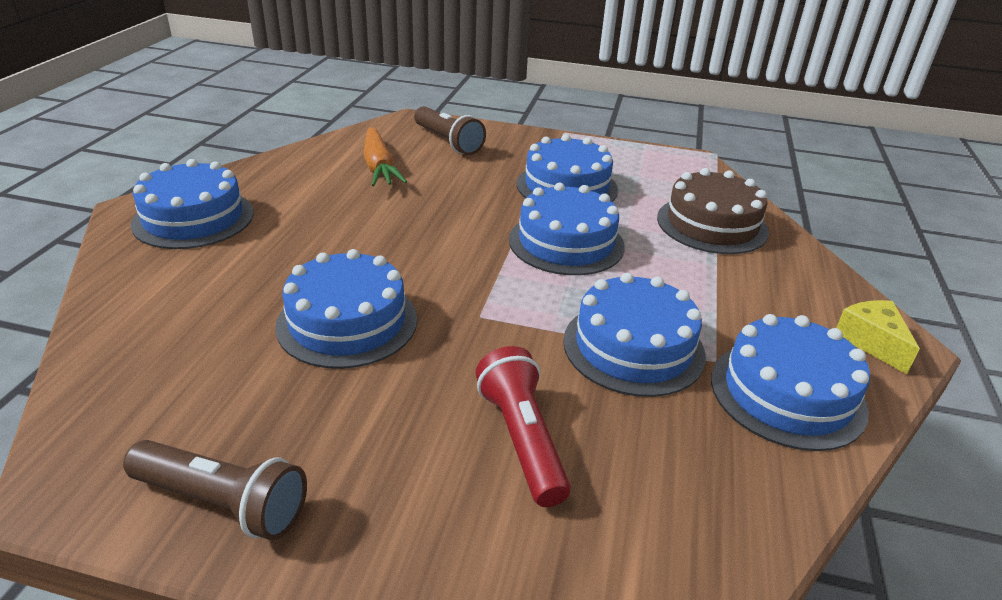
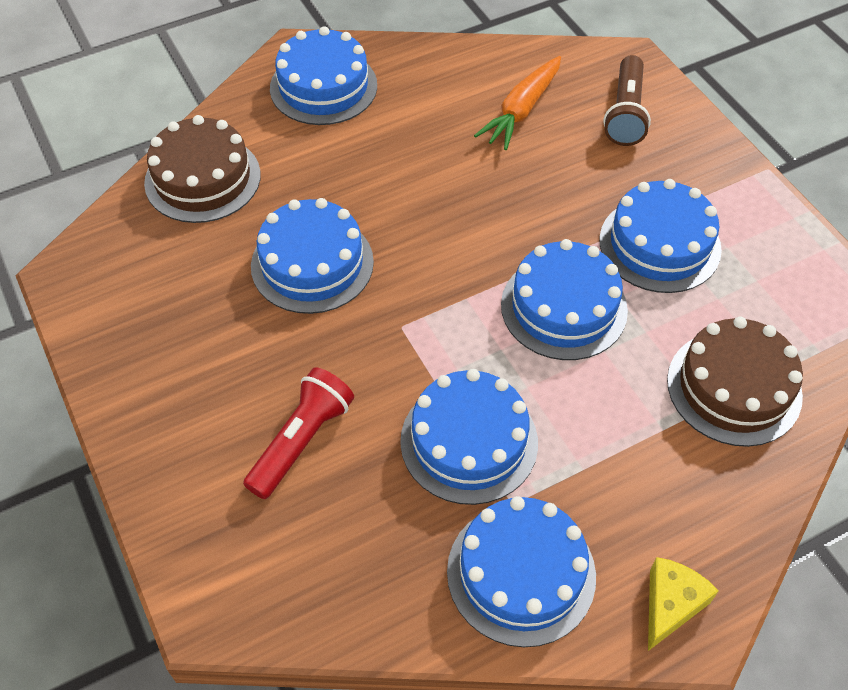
camera: 50 degrees right, 20 degrees up
brown flashlight [123,440,307,540] -> none
none -> brown cake [144,115,261,223]

